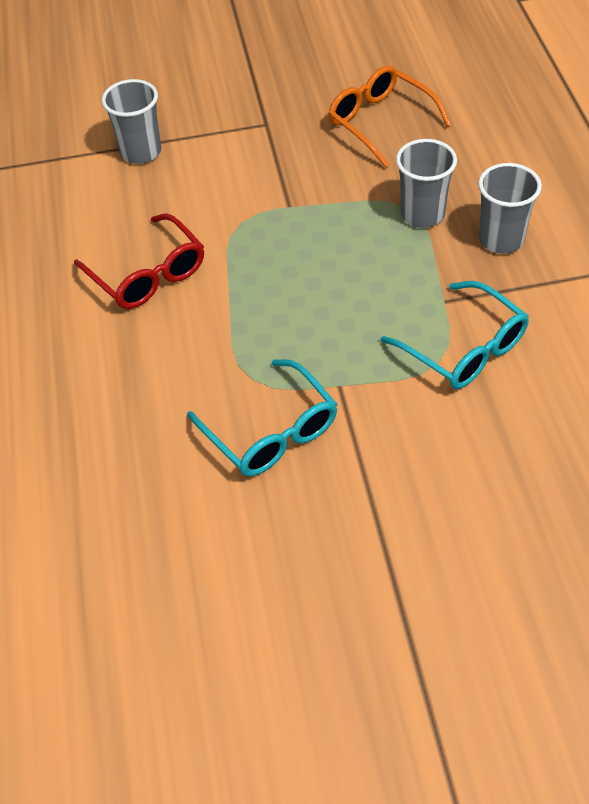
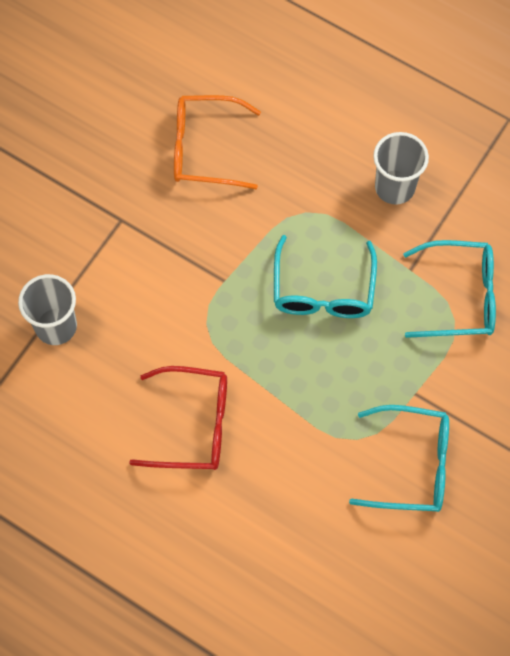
camera: 50 degrees left, 15 degrees up
grey cup [396,139,457,228] -> none
none -> turquoise glasses [274,235,377,318]

